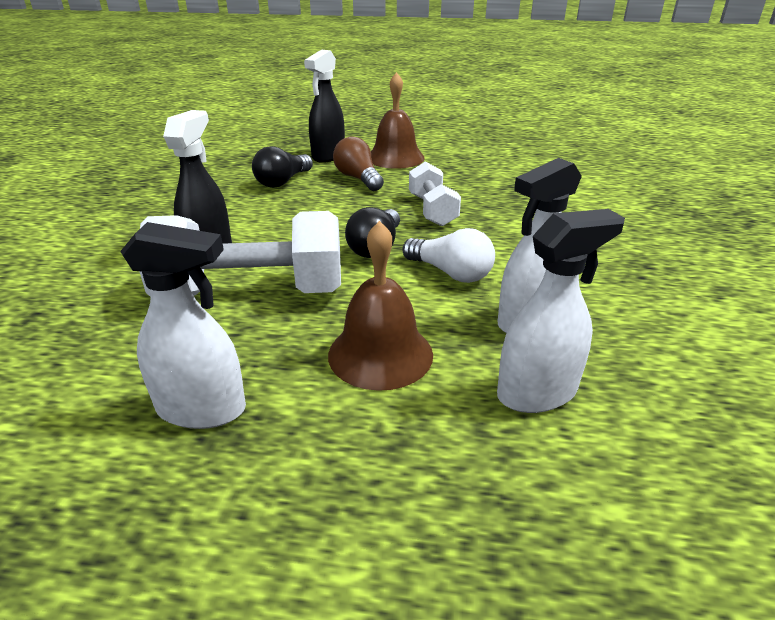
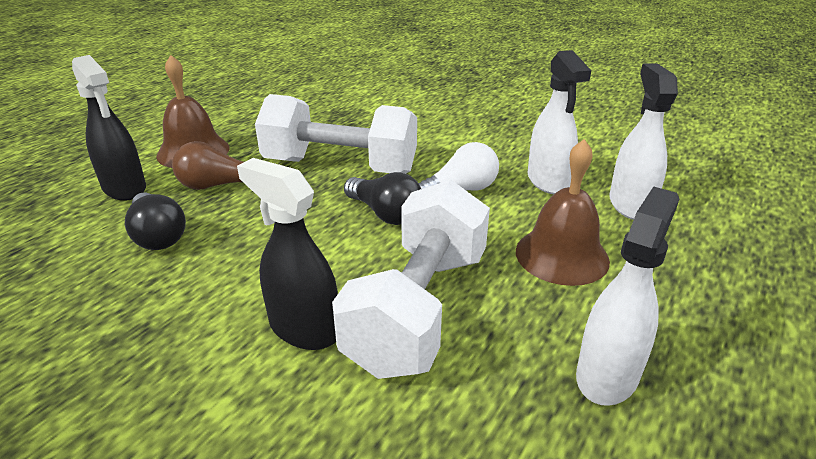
camera: 65 degrees left, 0 degrees up
white dumbbell [409,162,461,226] -> white dumbbell [255,94,417,174], size x1.79

